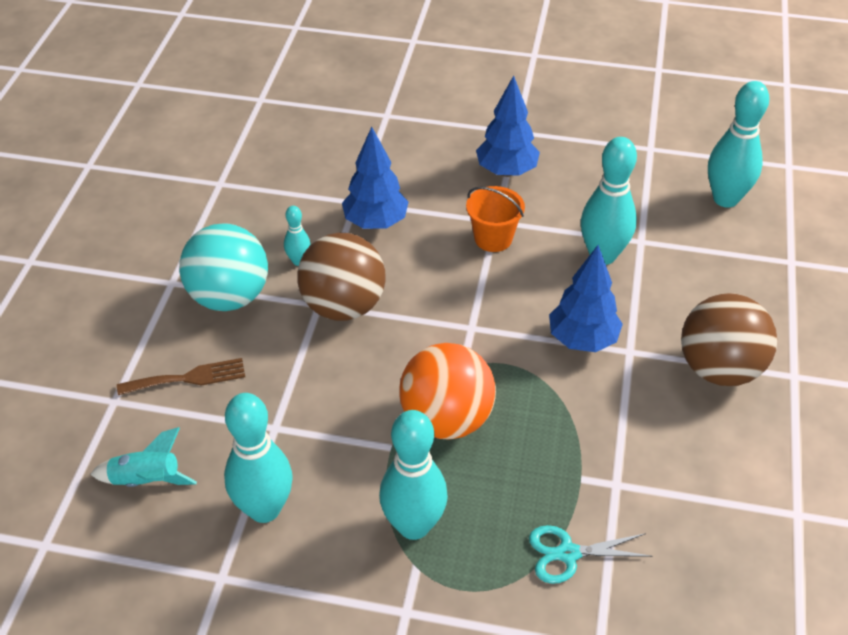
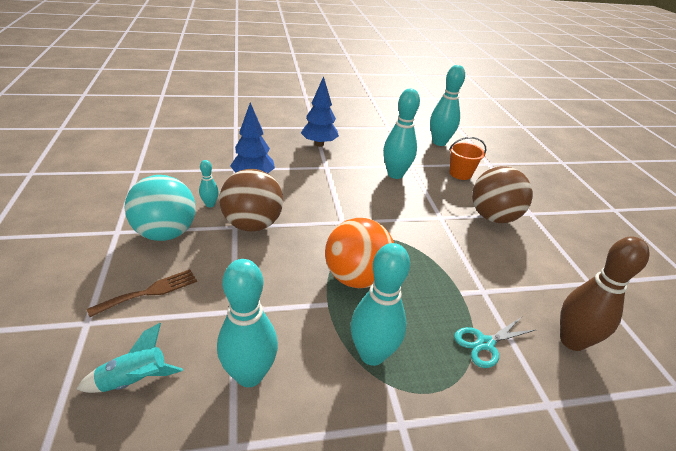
camera: 25 degrees left, 10 degrees down
orange bucket [466,186,525,252] -> orange bucket moved to [449,137,486,180]
blue tree [549,245,623,352] -> none
none -> brown bowling pin [560,237,649,351]

